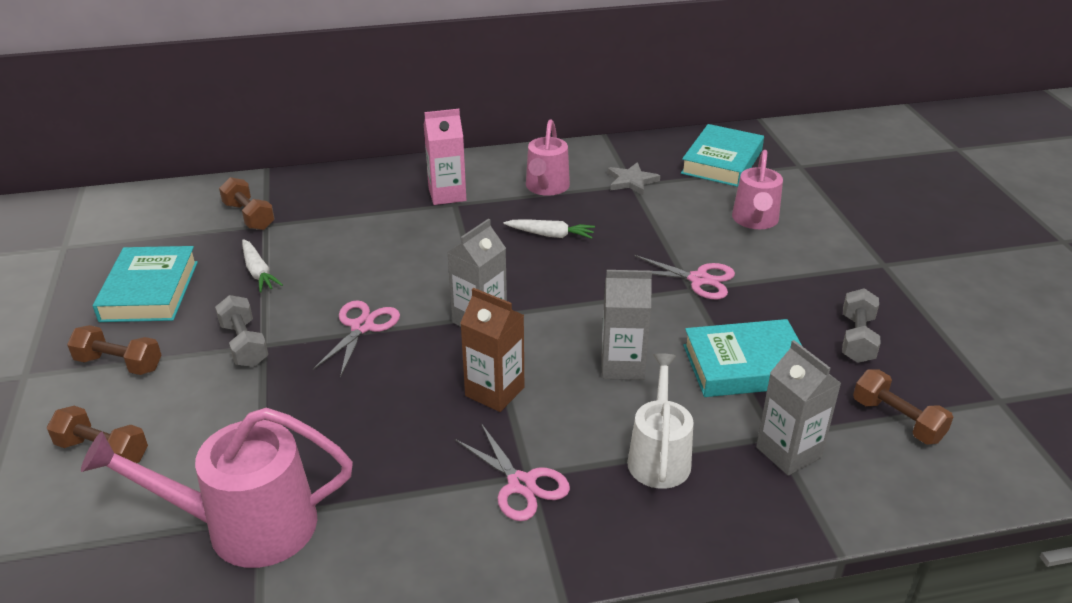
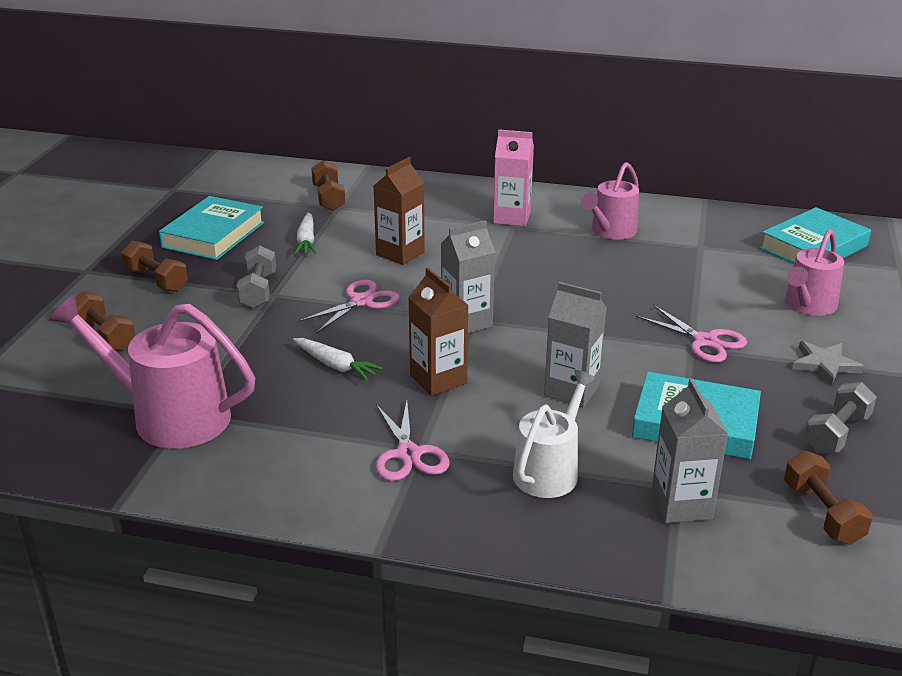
camera: 25 degrees right, 5 degrees down
white carrot [503,220,595,239] -> white carrot moved to [293,338,383,381]
grey star [607,162,660,195] -> grey star moved to [792,341,864,385]
none -> brown carton [374,157,425,265]

